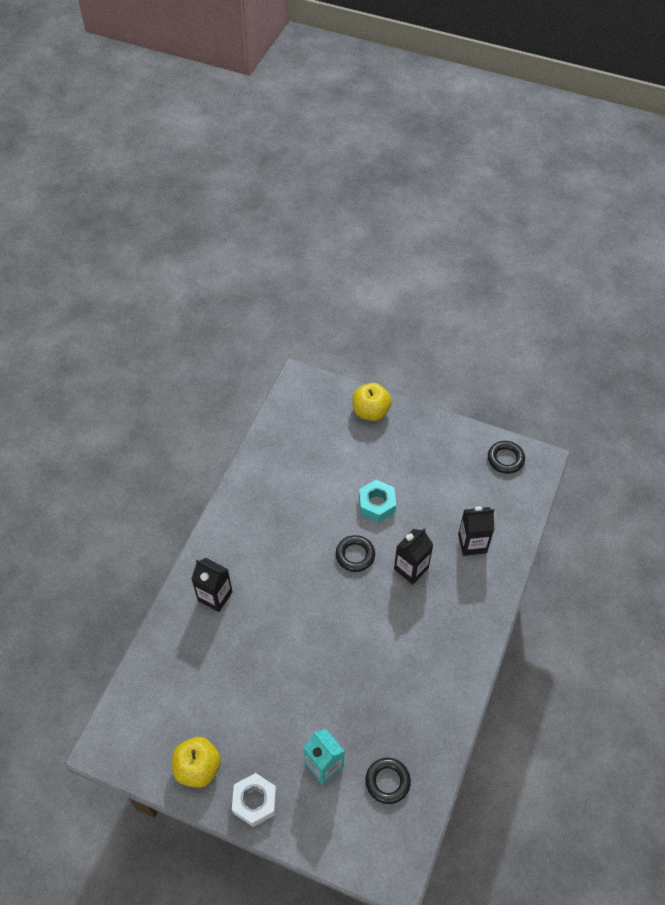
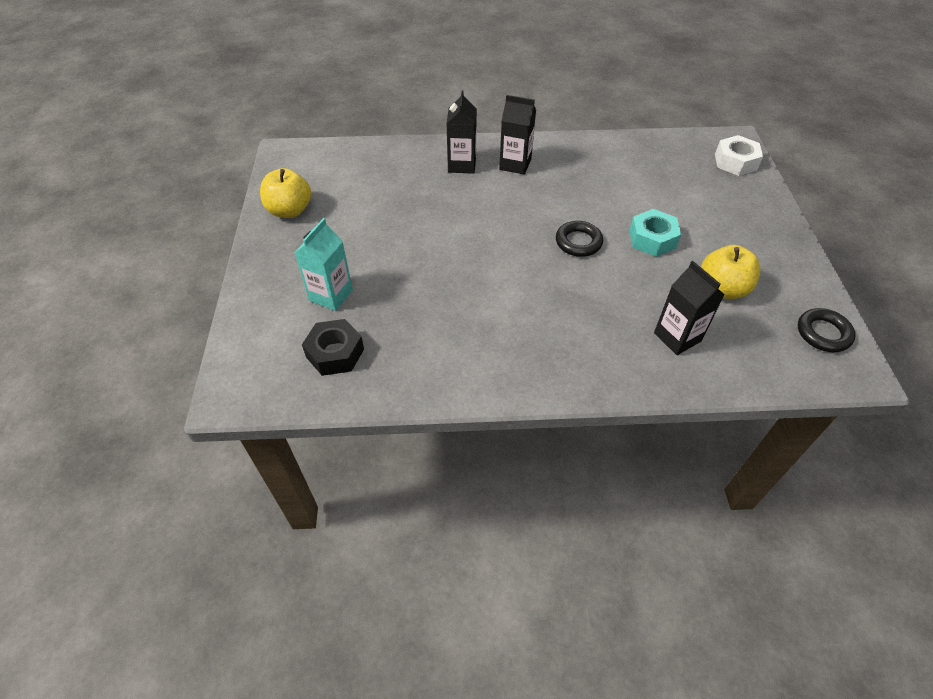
camera: 65 degrees right, 5 degrees down
white nut [232,773,277,827] -> white nut moved to [715,135,763,176]
yellow apple [353,383,392,421] -> yellow apple moved to [701,245,760,299]
black ring [365,758,411,804] -> black nut [302,319,364,376]
black carton [394,528,433,585] -> black carton moved to [499,95,536,175]

